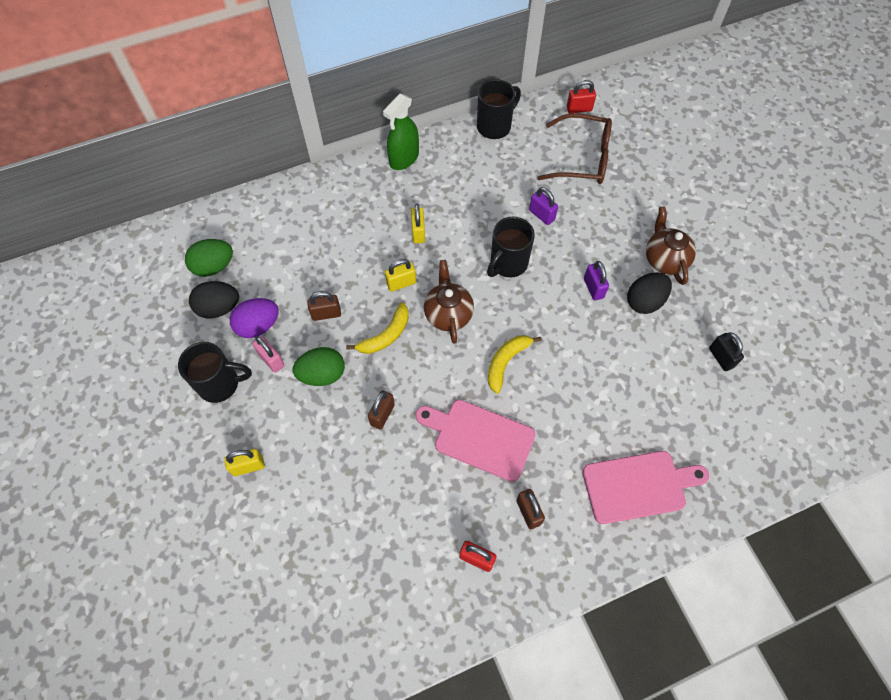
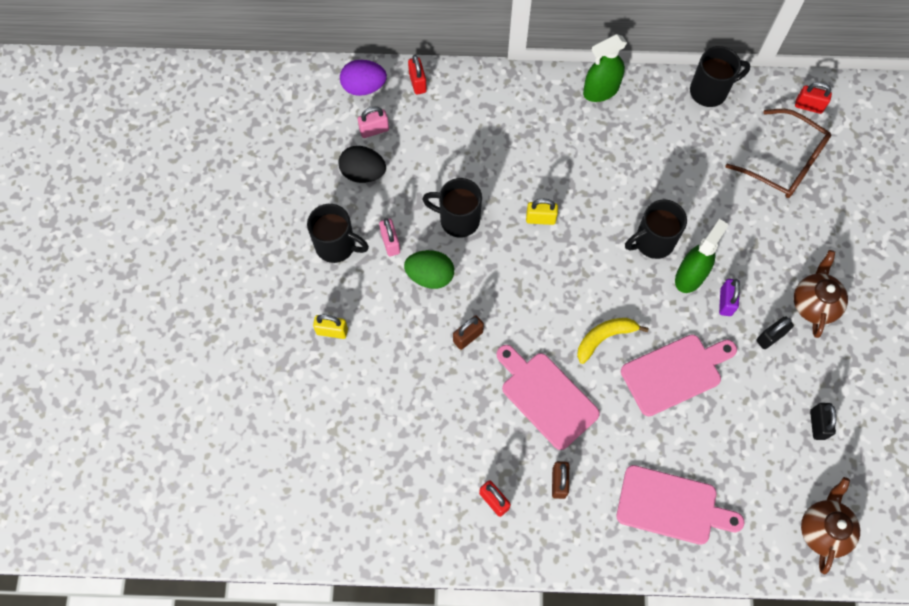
camera: 25 degrees right, 5 degrees up
green egg [185,239,233,277] -> pink padlock [358,106,389,138]
purple egg [230,298,279,338] -> purple egg moved to [340,60,387,96]
brown padlock [307,291,341,321] -> black mug [422,178,482,238]
yellow banana [346,302,409,354] -> none
yellow padlock [411,204,425,243] -> none
brown teapot [424,260,474,343] -> brown teapot moved to [801,477,860,575]
purple padlock [529,187,558,225] -> none
black egg [627,272,672,314] -> black padlock [756,316,794,349]
none -> red padlock [408,55,427,95]
none -> pink cutting board [621,334,737,416]
none -> green spray bottle [675,219,728,293]

